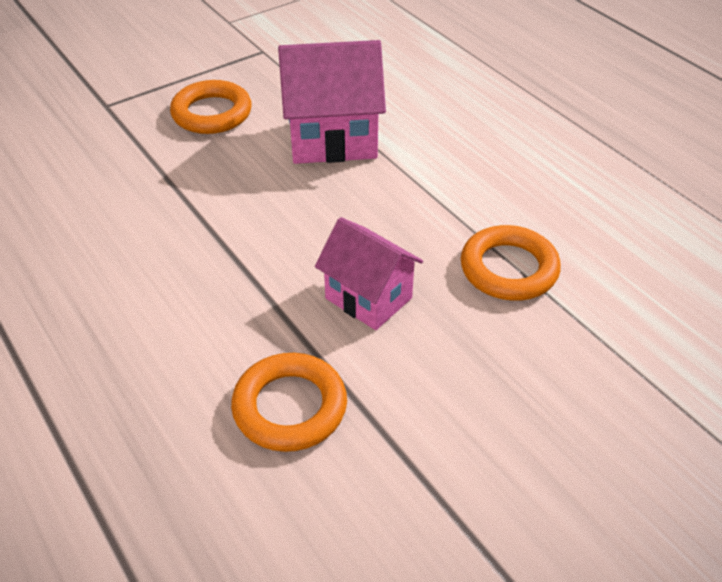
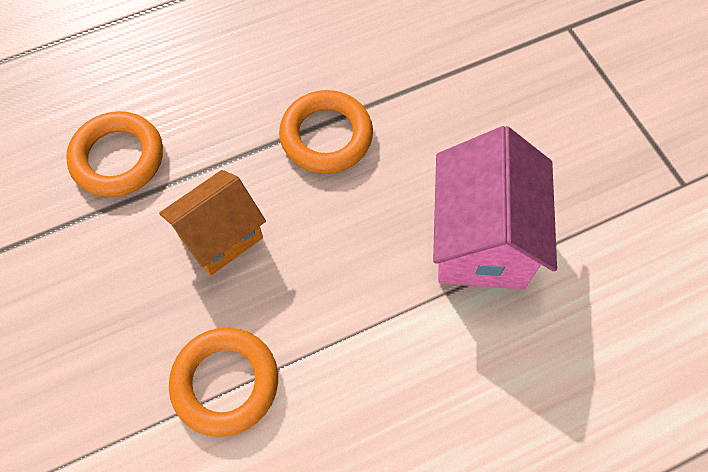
camera: 100 degrees right, 20 degrees up
orange ring [170,80,252,134] -> orange ring moved to [279,90,373,174]
pink house [315,217,423,330] -> orange house [159,170,266,276]

